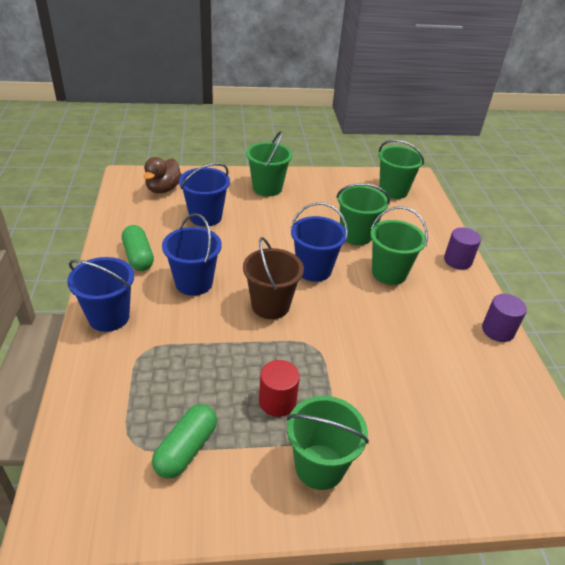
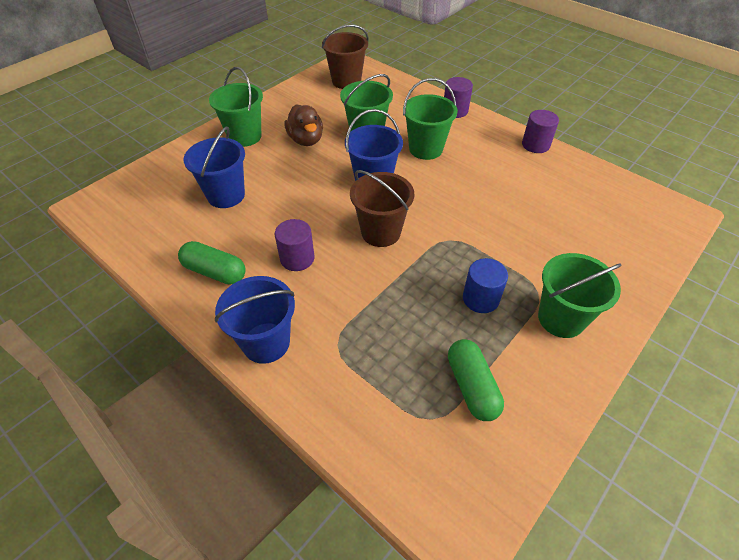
camera: 40 degrees left, 10 degrees up
brown duck [143,157,182,193] -> brown duck moved to [284,104,323,146]
blue bucket [162,213,222,296] -> purple cylinder [275,219,314,271]
red cylinder [259,360,300,417] -> blue cylinder [463,258,508,313]
green bucket [378,140,424,199] -> brown bucket [322,25,368,89]

